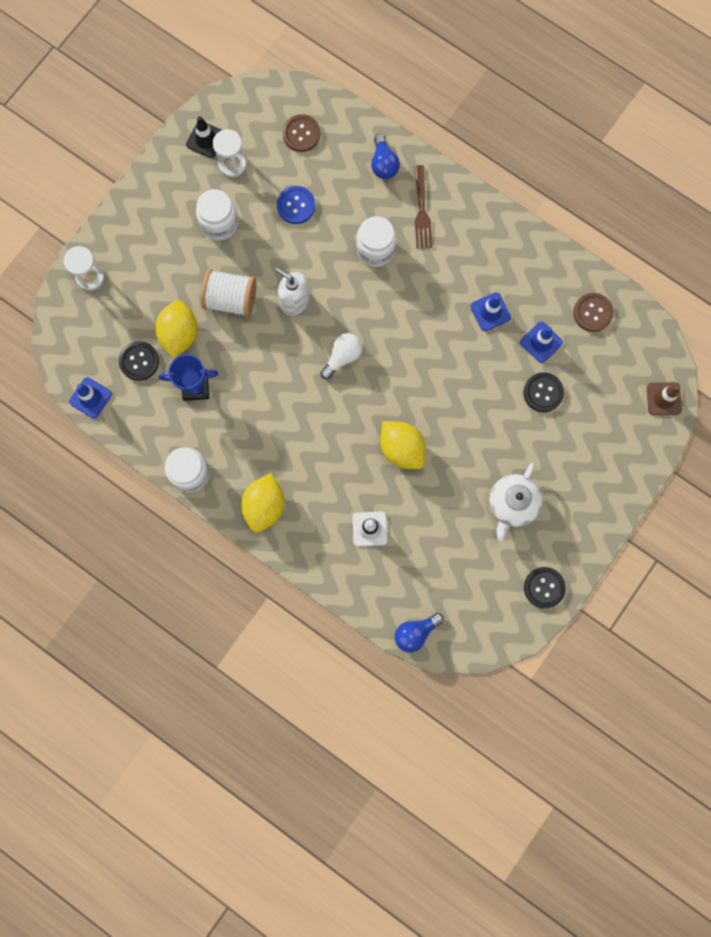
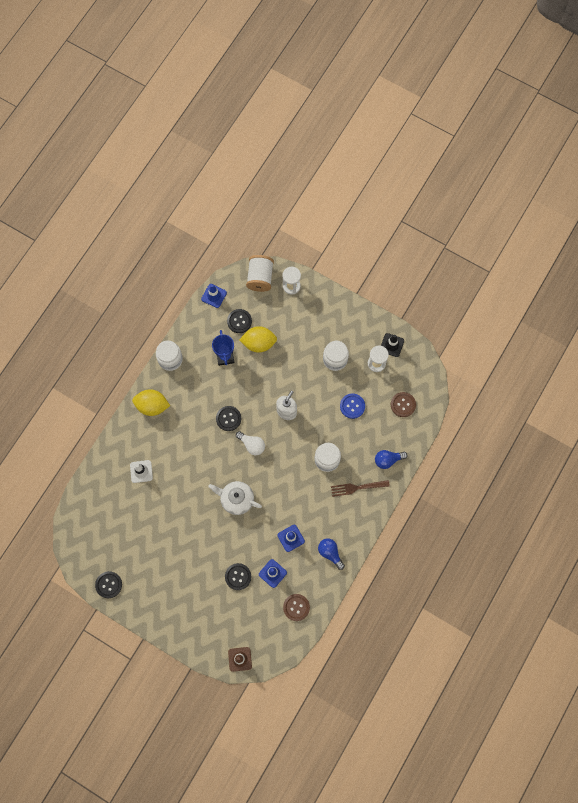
camera: 85 degrees right, 5 degrees down
white spool [201,269,256,317] -> white spool moved to [246,255,274,292]
yellow lemon [380,421,426,469] -> none
blue light bulb [395,613,444,653] -> blue light bulb moved to [318,538,345,570]
white teapot [489,463,542,541] -> white teapot moved to [208,481,262,515]
none -> black button [216,406,241,431]

